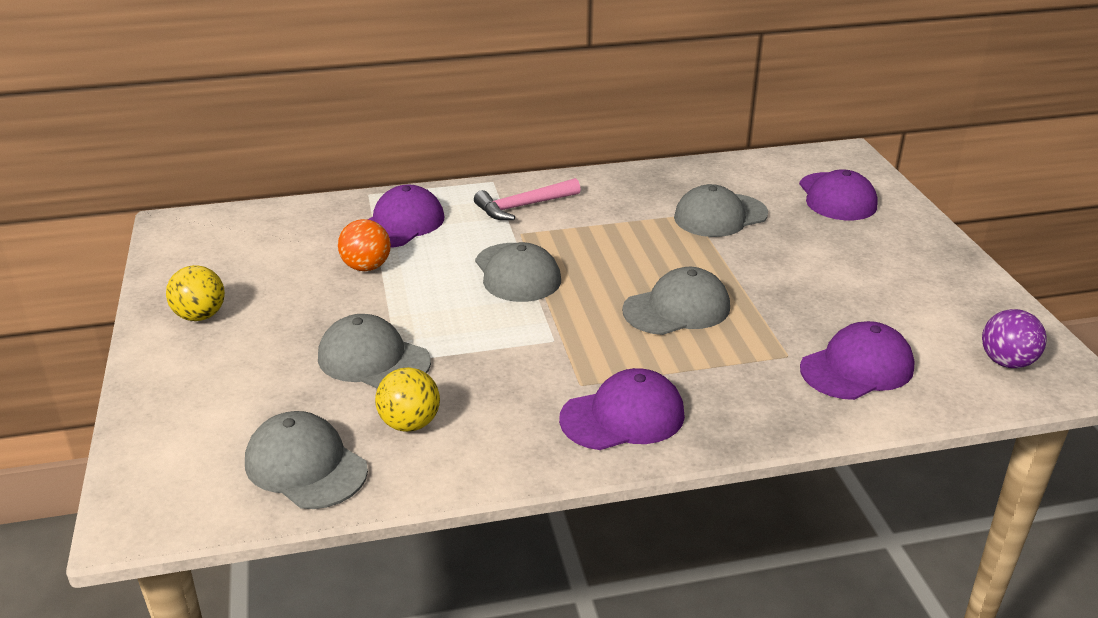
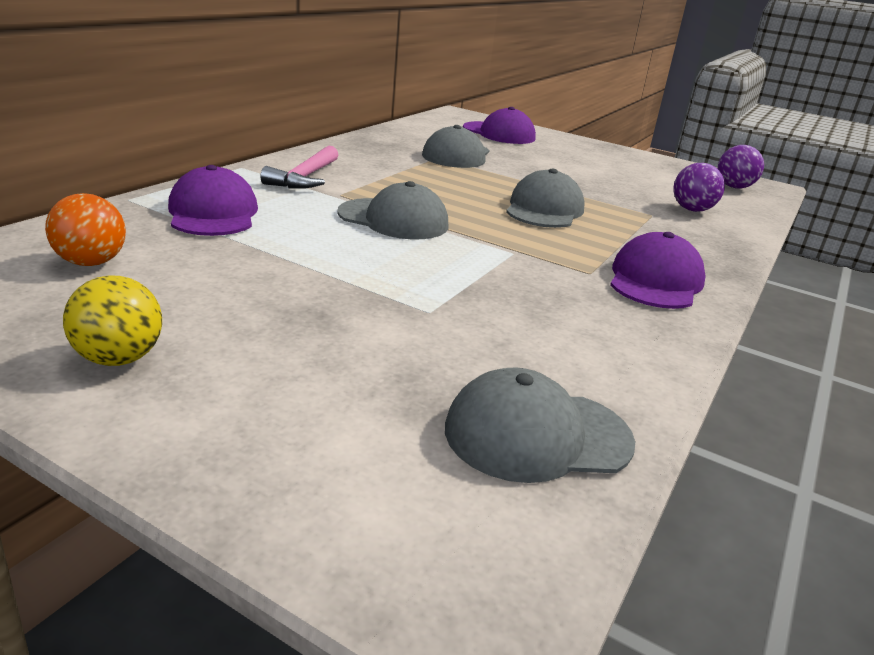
camera: 50 degrees left, 5 degrees down
grey cap [318,314,431,388] -> none
orange ball [338,219,391,271] -> orange ball moved to [45,193,126,266]
yellow ball [375,367,440,432] -> none
purple cap [800,321,915,400] -> purple ball [673,163,725,212]

